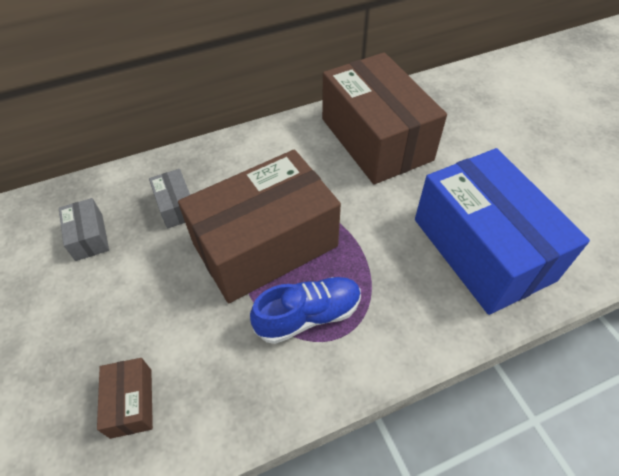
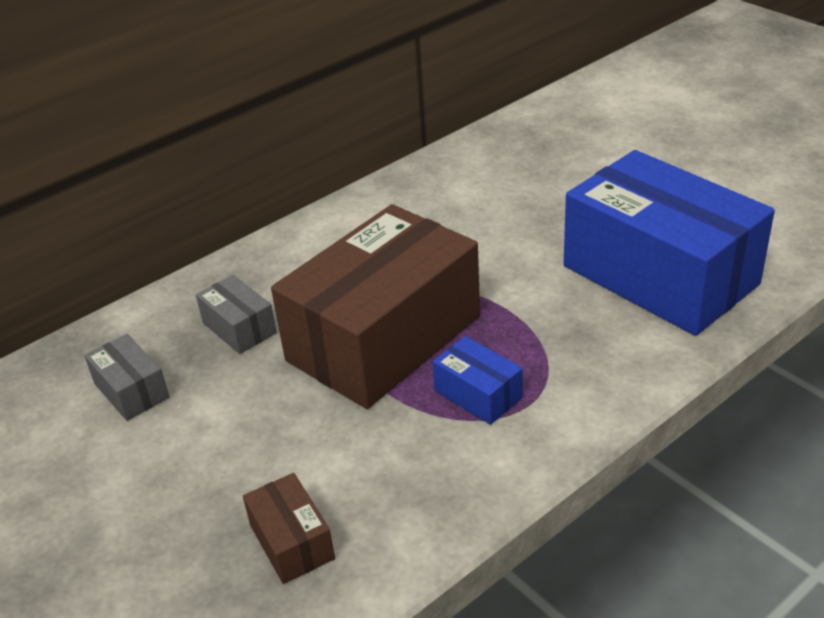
camera: 15 degrees left, 15 degrees down
blue shoe [250,277,361,344] -> blue box [433,336,523,425]
brown box [322,52,447,184] -> none

